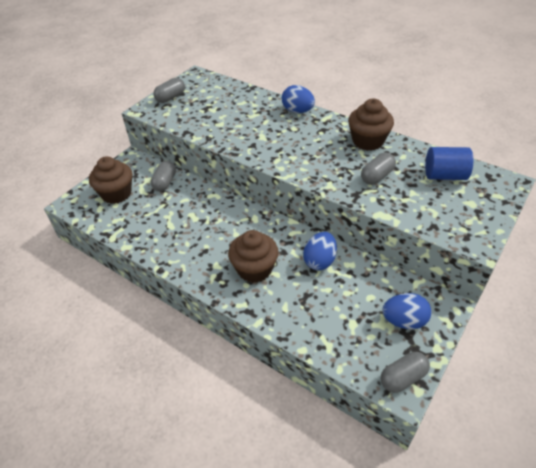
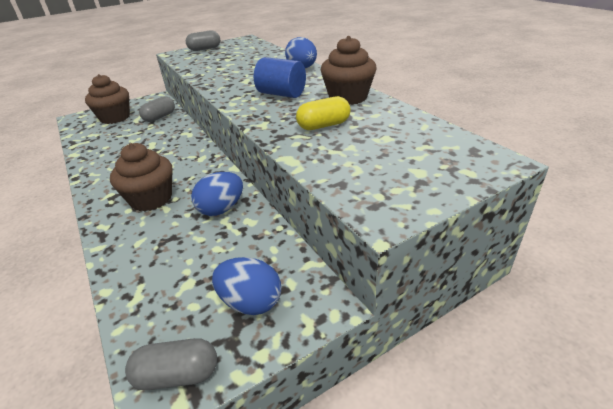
camera: 25 degrees right, 10 degrees down
grey capsule [361,153,396,185] -> yellow capsule [296,96,350,130]
blue cylinder [425,147,473,180] -> blue cylinder moved to [254,57,306,98]

